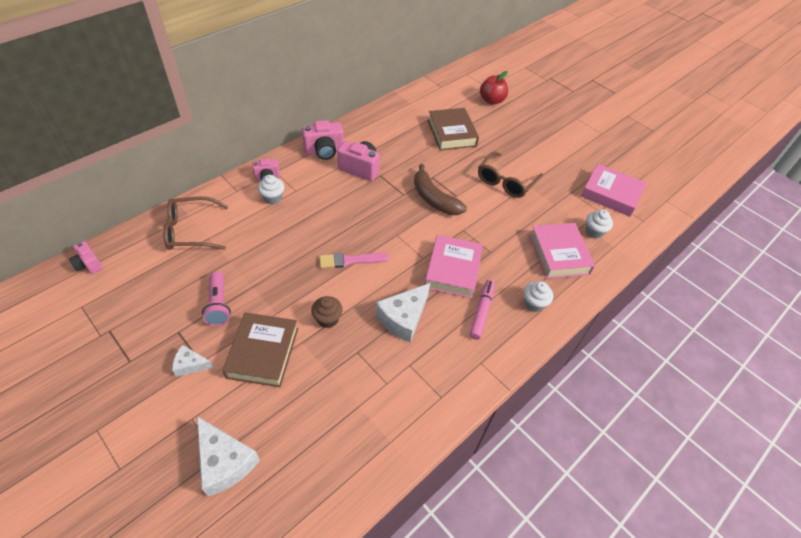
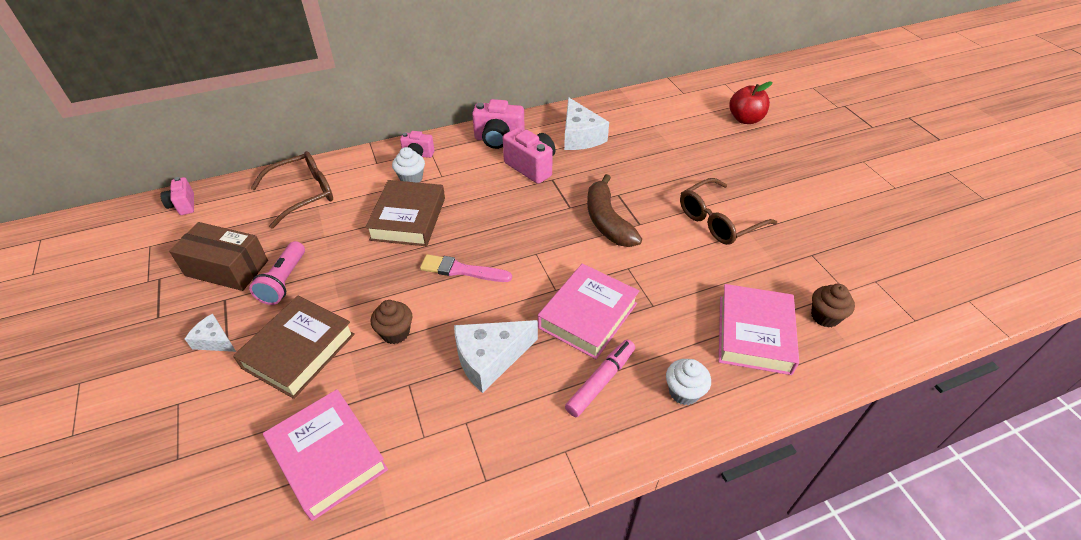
camera: 25 degrees right, 5 degrees down
brown glasses [163,197,228,250] -> brown glasses turned 135 degrees clockwise [251,151,333,229]
white cheese [197,416,260,497] -> white cheese moved to [564,97,609,150]
brown book [428,108,479,151] -> brown book moved to [365,180,445,246]
pink book [581,164,647,217] -> pink book moved to [263,389,388,521]
white cupcake [586,209,613,239] -> brown cupcake [811,284,855,328]
none -> brown box [169,222,268,291]

